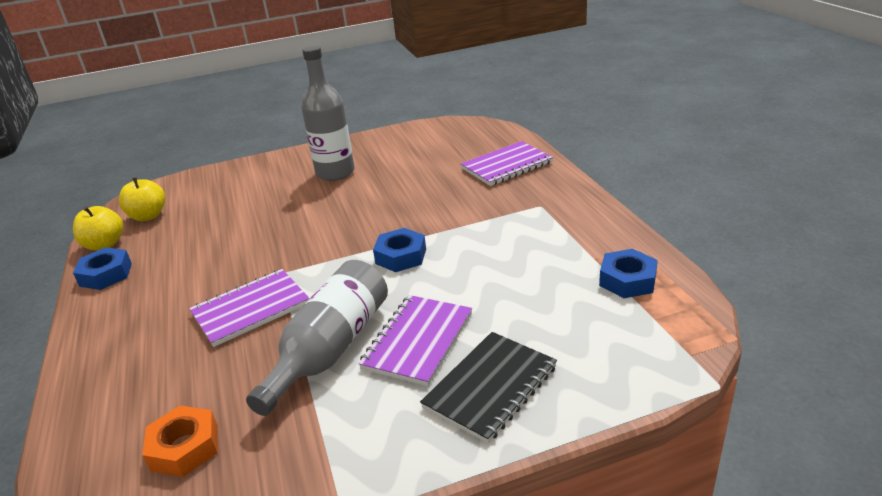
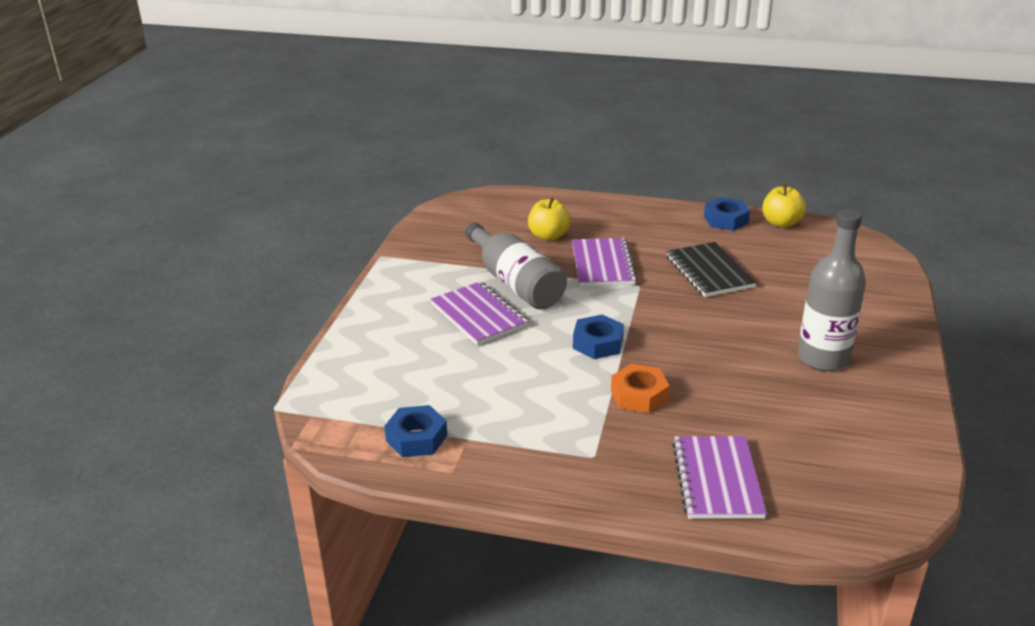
camera: 120 degrees right, 0 degrees up
yellow apple [119,178,165,221] -> yellow apple moved to [528,198,571,241]
orange nut [142,406,218,477] -> orange nut moved to [611,364,670,413]
black notebook [420,332,557,443] -> black notebook moved to [666,242,756,297]

